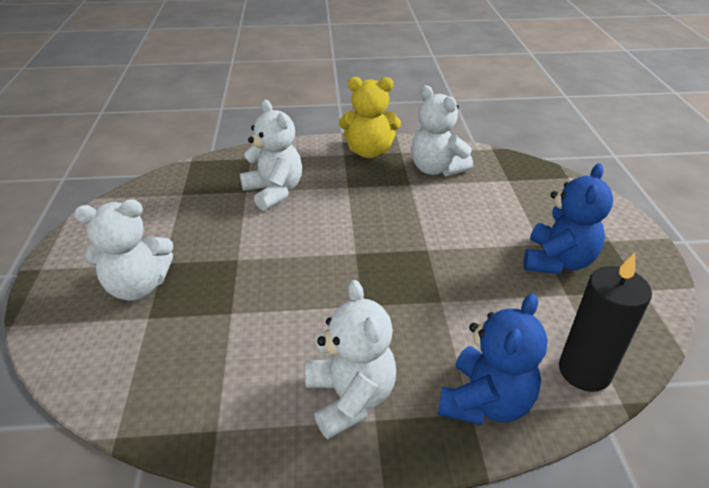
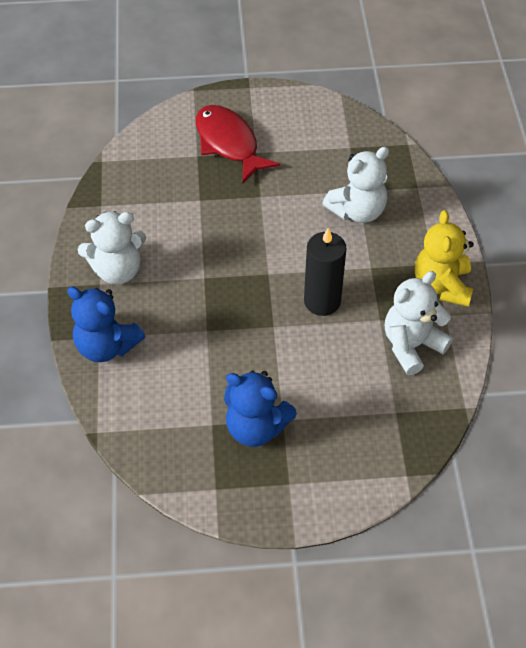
camera: 90 degrees right, 15 degrees up
white teddy bear [74,199,173,301] -> red fish [196,105,280,183]
black candle [559,253,652,392] -> black candle moved to [304,228,347,316]

